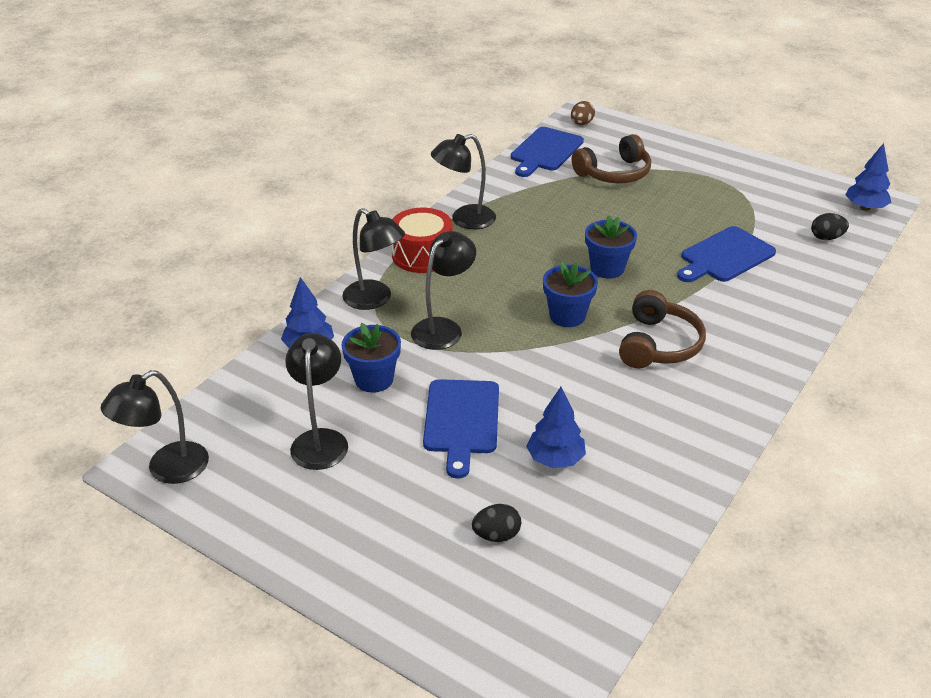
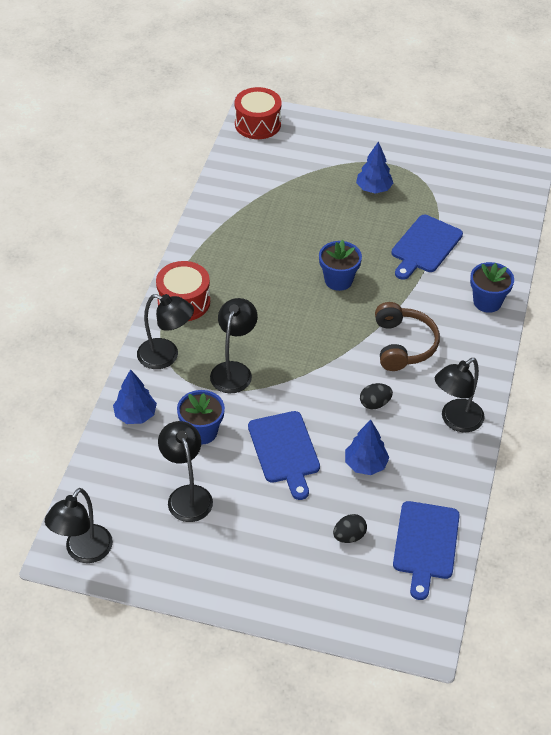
camera: 20 degrees left, 10 degrees up
black lamp [431,134,496,229] -> black lamp moved to [435,358,485,432]
blue cutting board [511,127,584,177] -> blue cutting board moved to [393,501,460,600]
blue flower pot [543,262,598,327] -> blue flower pot moved to [470,262,514,313]
brown egg [571,101,595,125] -> red drum [235,87,282,139]
brown headphones [572,134,651,183] -> none
black egg [811,213,849,240] -> black egg moved to [360,383,393,409]
blue tree [845,143,892,211] -> blue tree moved to [356,141,393,194]

